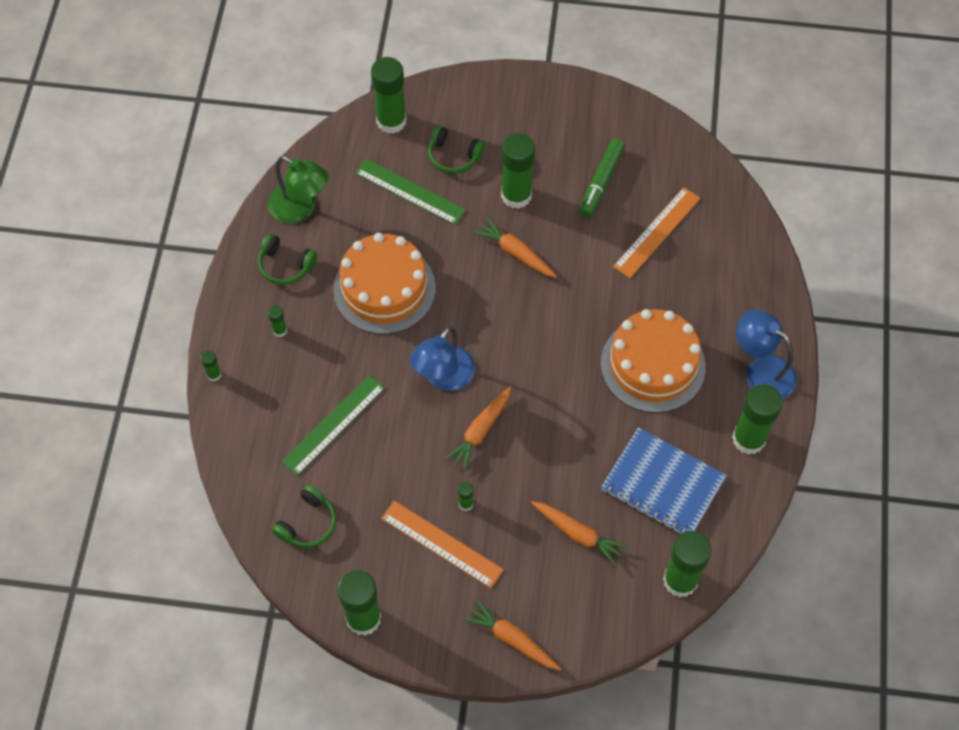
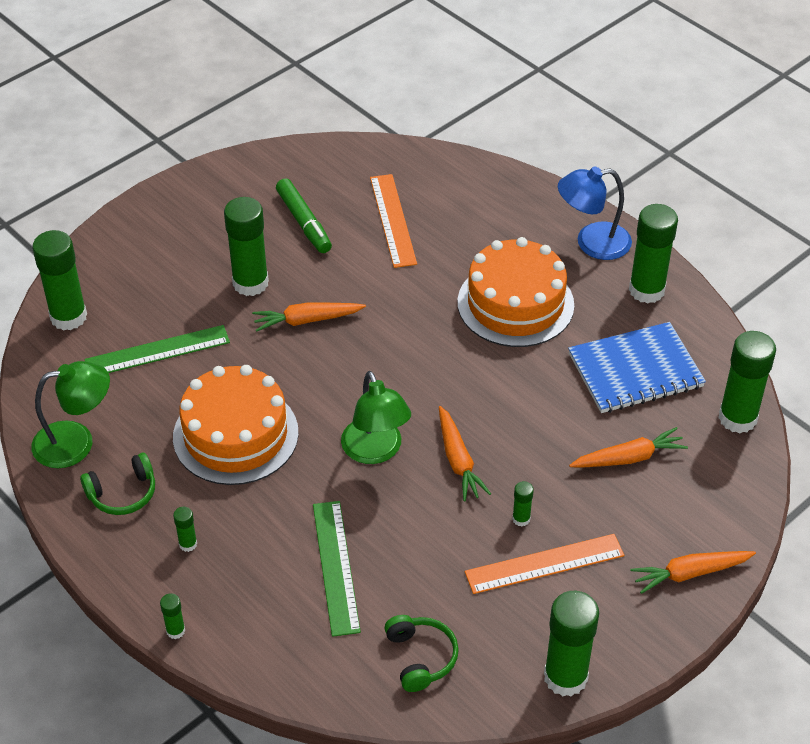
camera: 50 degrees left, 15 degrees down
blue lamp [410,327,475,391] -> green lamp [341,371,411,464]
green headphones [428,125,485,174] -> none

